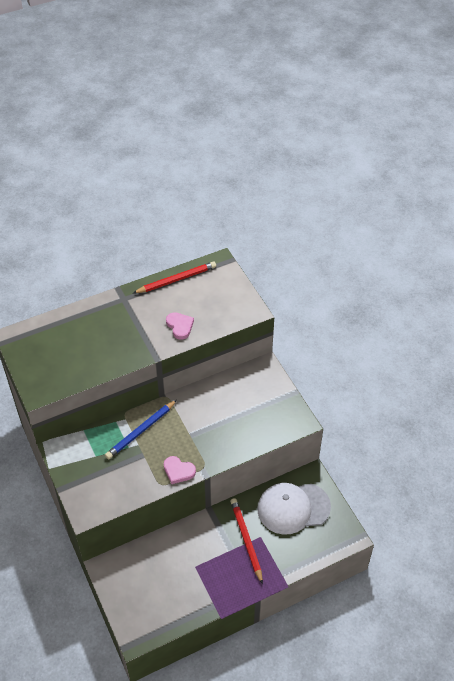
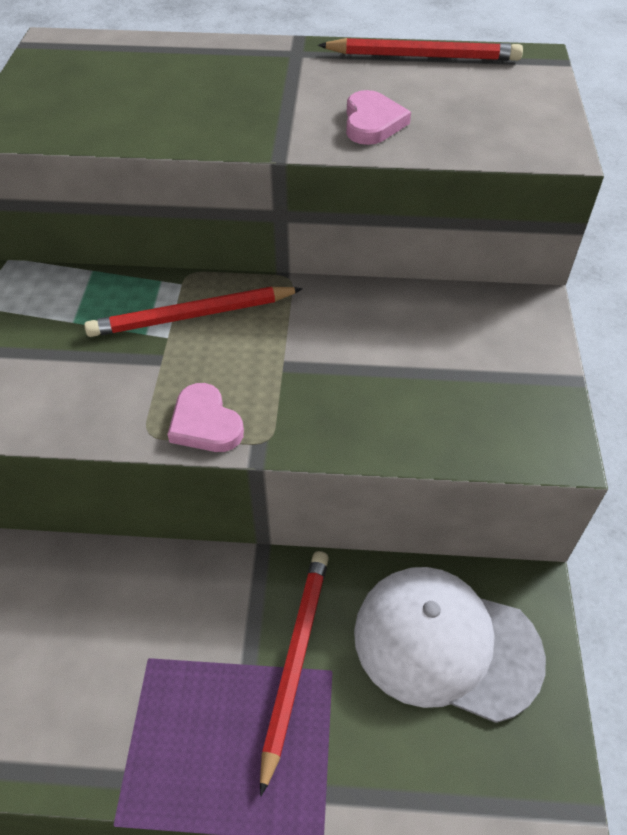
camera: 30 degrees right, 0 degrees up
blue pencil [105,400,177,459] -> red pencil [84,287,303,337]

